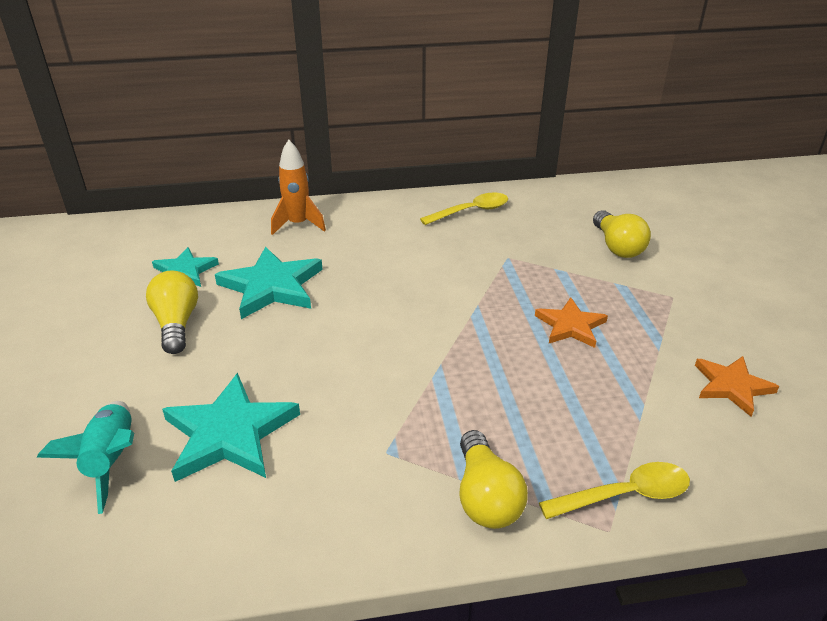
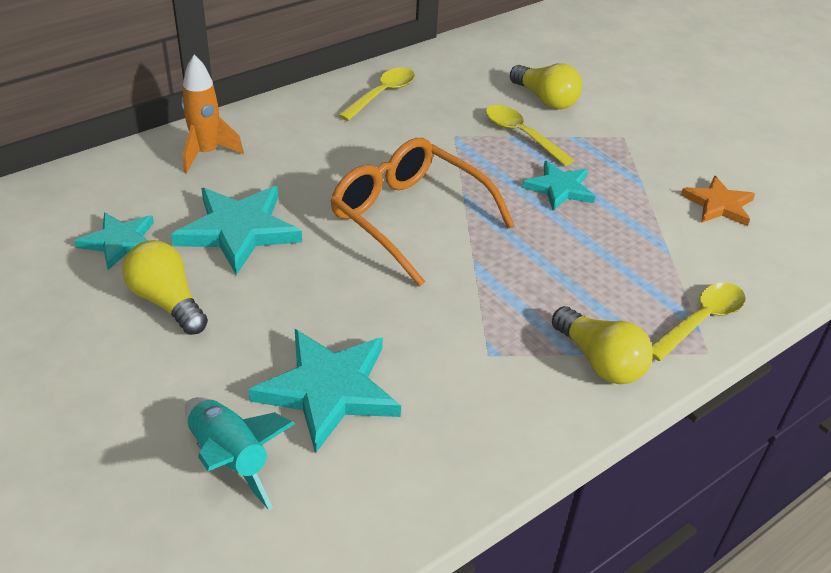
camera: 30 degrees left, 5 degrees up
orange star [535,297,608,348] -> turquoise star [522,161,595,210]
none -> orange glasses [331,138,515,287]
none -> yellow spoon [486,105,574,166]

